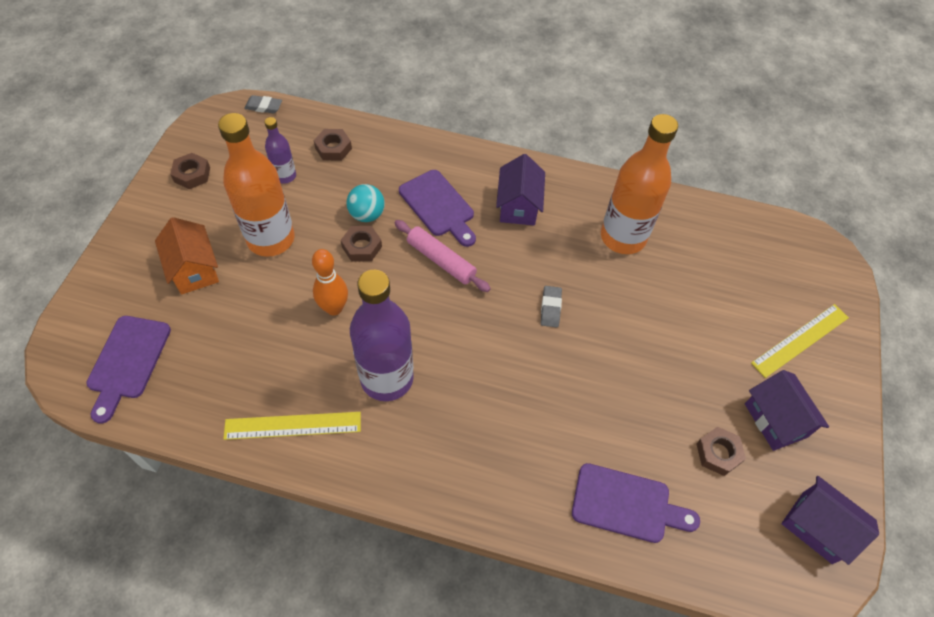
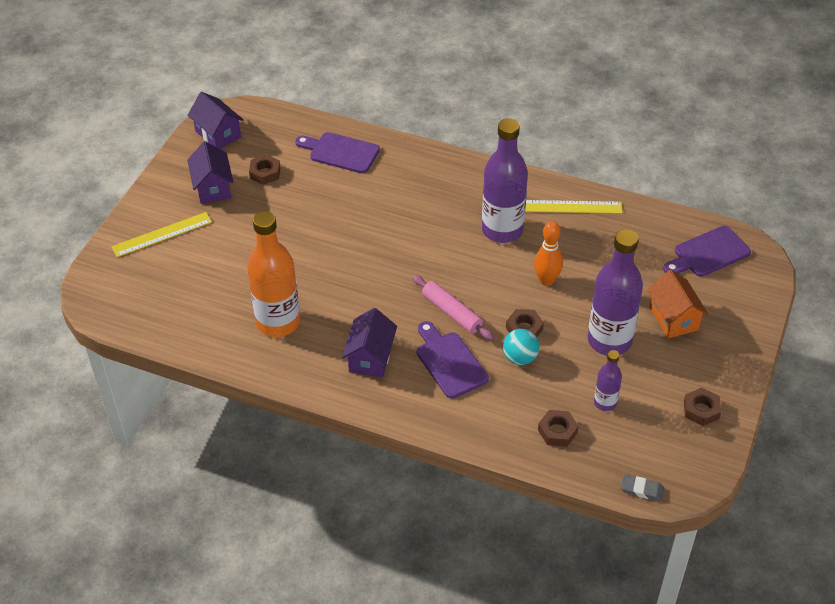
camera: 170 degrees left, 10 degrees down
purple cutting board [86,316,171,423] -> purple cutting board turned 135 degrees counterclockwise [663,226,751,277]
orange bottle [218,113,295,257] -> purple bottle [588,229,643,355]
grey eraser [541,286,562,327] -> none

